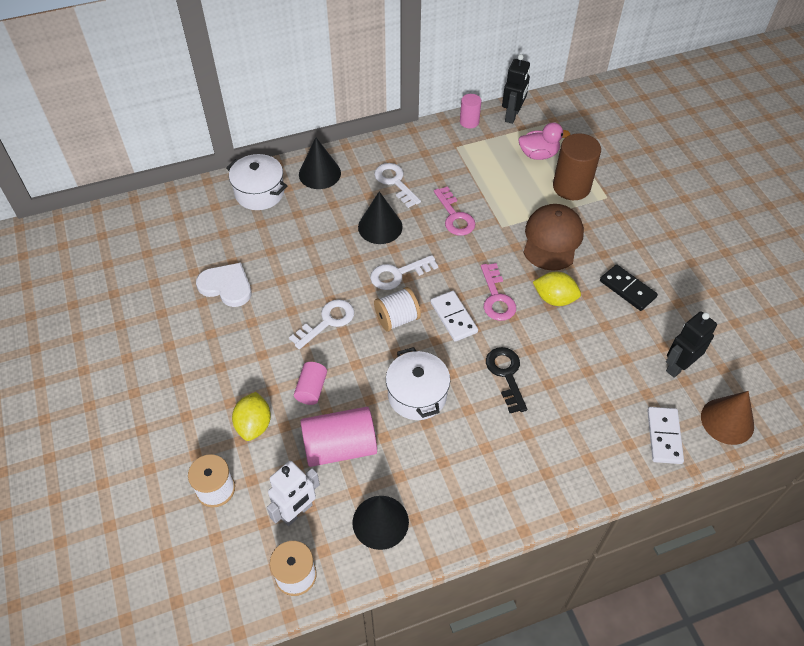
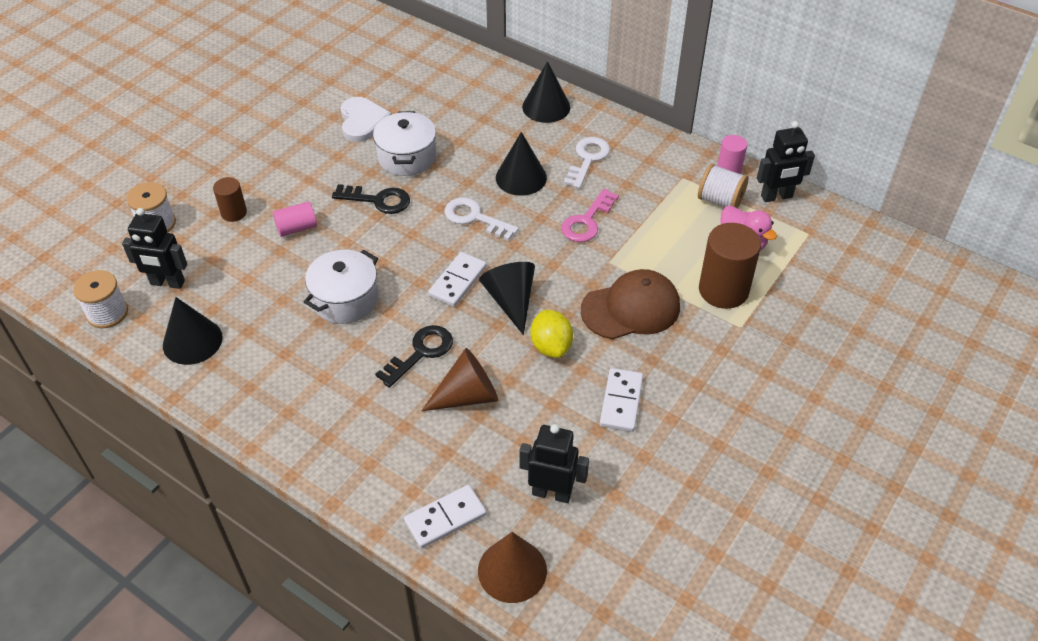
camera: 55 degrees right, 5 degrees down
white pot [226,154,287,210] -> white pot moved to [373,111,436,176]
yellow lemon [232,392,271,441] -> brown cylinder [213,177,247,222]
white robot [267,461,320,526] -> black robot [122,208,187,289]
white key [289,299,354,349] -> black key [332,184,410,214]
pink cylinder [301,407,377,467] -> none
white spool [374,287,421,332] -> white spool moved to [698,163,748,208]
pink key [481,263,516,321] -> black cone [479,262,535,335]
black domino [600,264,658,311] -> white domino [600,368,643,432]
none -> brown cone [421,348,498,411]

